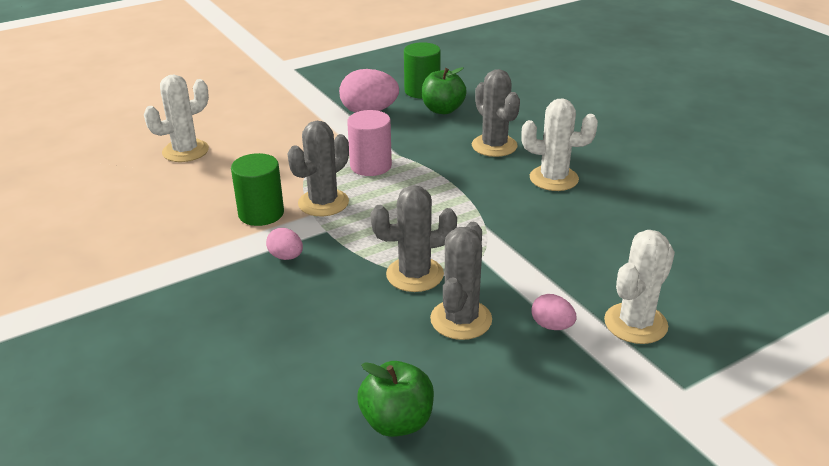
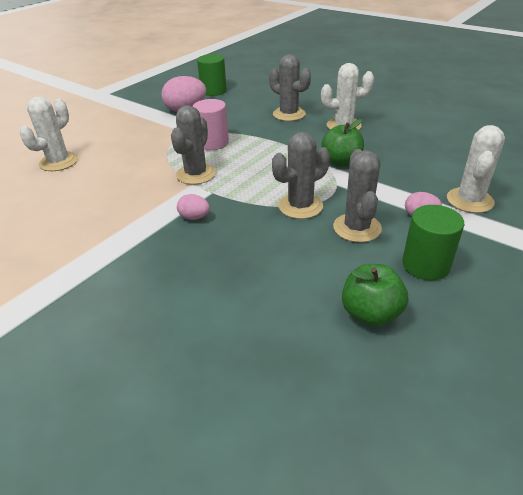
camera: 20 degrees left, 5 degrees up
green cylinder [231,153,284,226] -> green cylinder moved to [402,205,464,280]
green apple [422,67,467,114] -> green apple moved to [321,119,364,167]

